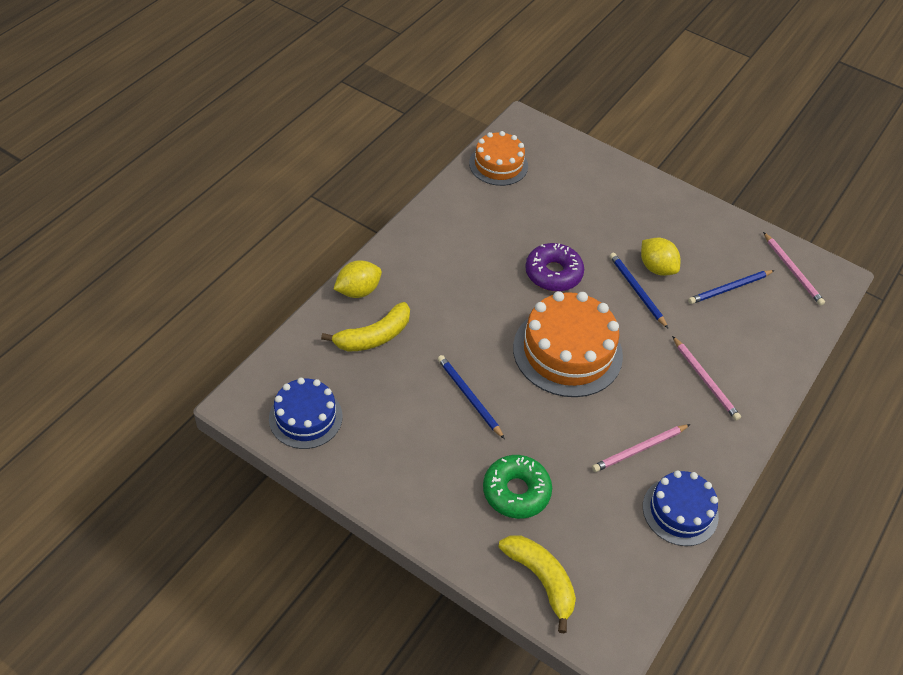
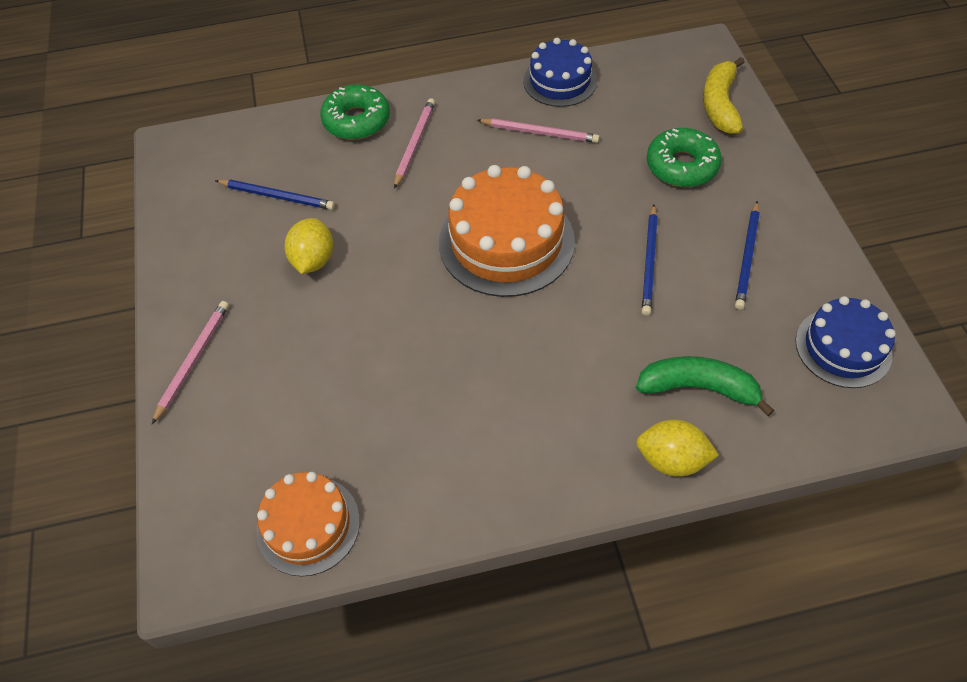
camera: 130 degrees left, 5 degrees up
yellow banana [321,302,410,352] -> green banana [636,356,774,416]
purple donut [525,243,584,292] -> none
blue pencil [610,253,668,328] -> blue pencil moved to [735,201,760,310]
pink pencil [763,232,825,306] -> pink pencil moved to [152,301,229,424]
none -> green donut [320,84,390,140]

